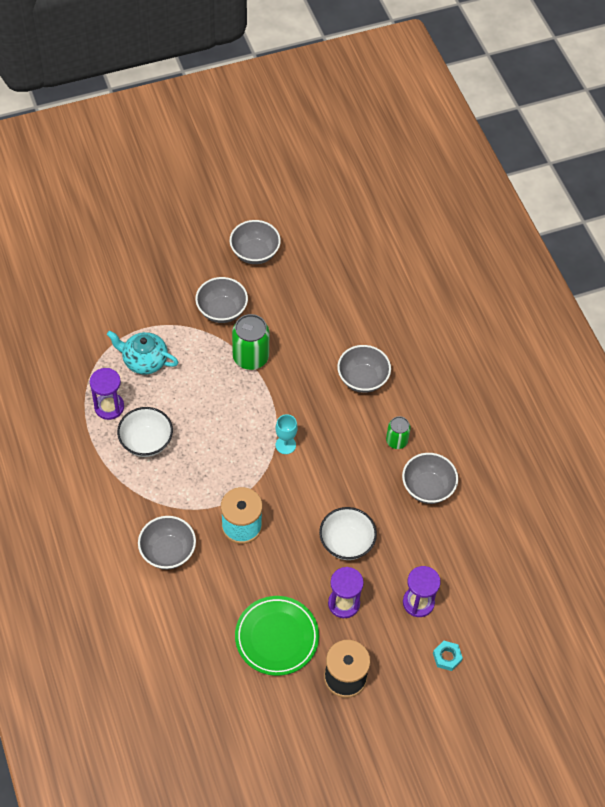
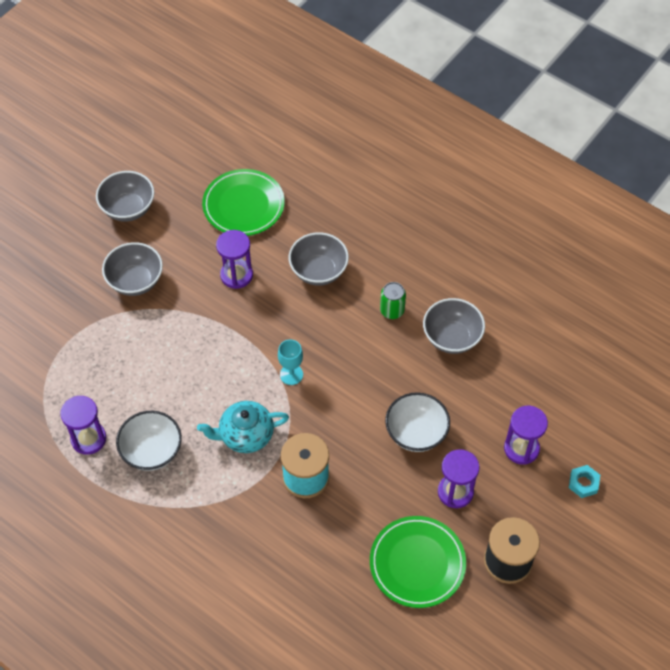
camera: 30 degrees left, 0 degrees up
turquoise teapot [107,331,179,374] -> turquoise teapot moved to [197,401,289,453]
grey bowl [138,516,196,569] -> none
green can [232,314,269,370] -> none
none -> green plate [202,169,285,236]
none -> purple hourglass [216,230,253,289]

